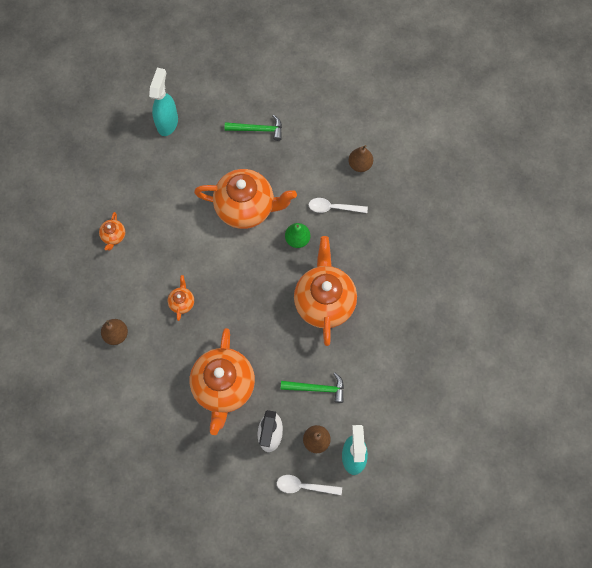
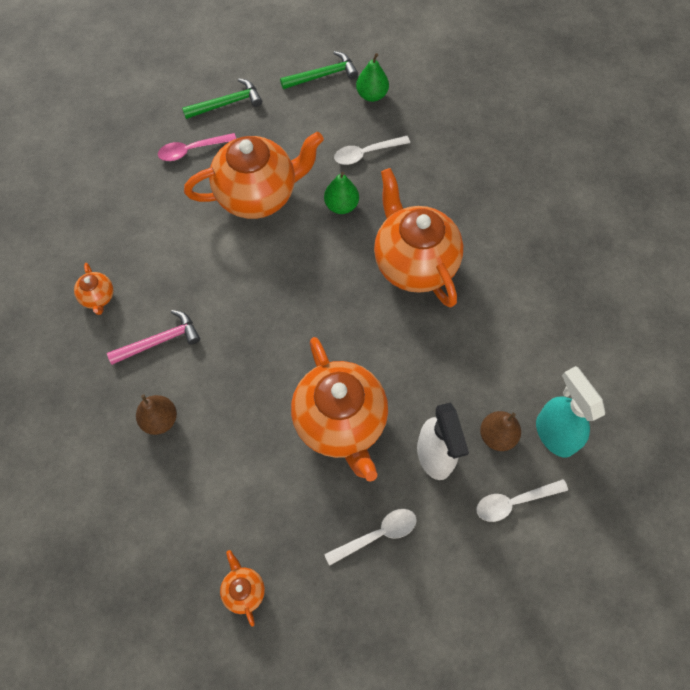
camera: 25 degrees left, 5 degrees down
turquoise spray bottle [149,68,178,136] -> none
orange teapot [168,275,194,321] -> orange teapot moved to [220,550,265,627]
green hammer [281,373,344,403] -> green hammer moved to [280,51,358,89]
brown pear [349,145,373,172] -> green pear [356,53,389,102]
none -> pink hammer [107,310,200,365]
none -> pink spoon [158,133,236,161]
none -> white spoon [324,509,417,566]

